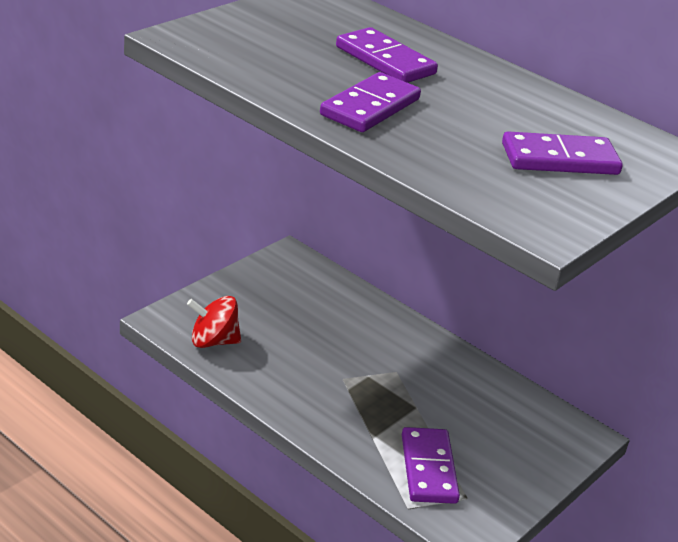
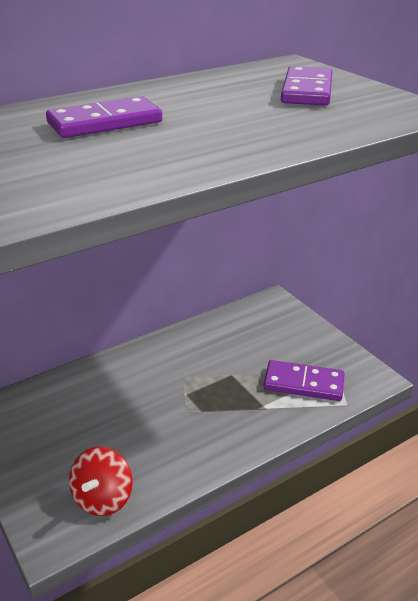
camera: 70 degrees left, 0 degrees up
purple domino [320,72,421,132] -> none

